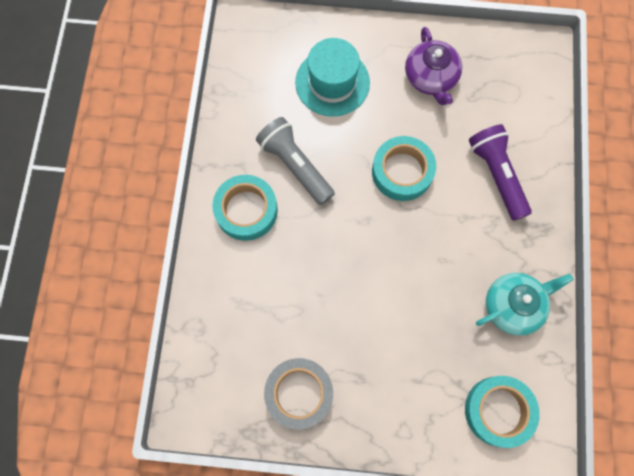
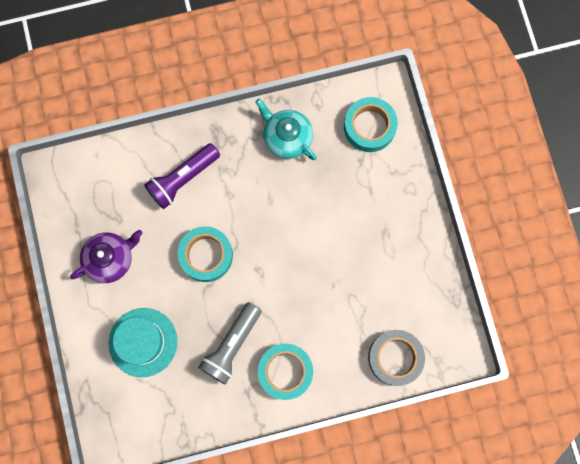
camera: 110 degrees left, 5 degrees up
grey tape [264,358,333,429] -> grey tape moved to [368,330,425,386]

